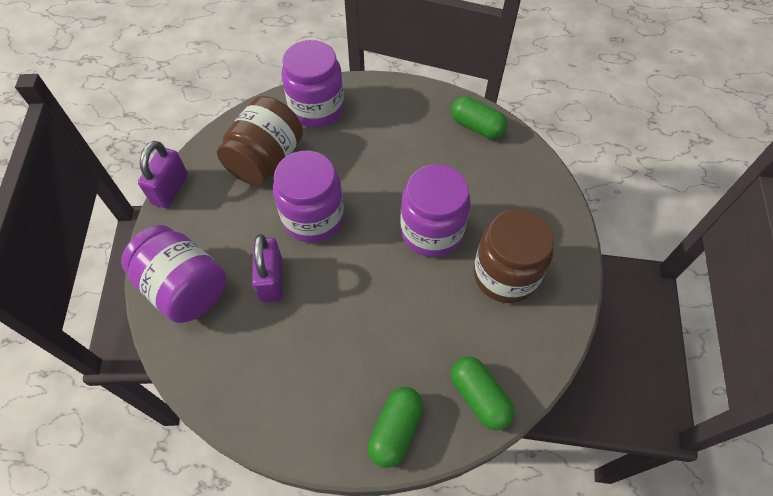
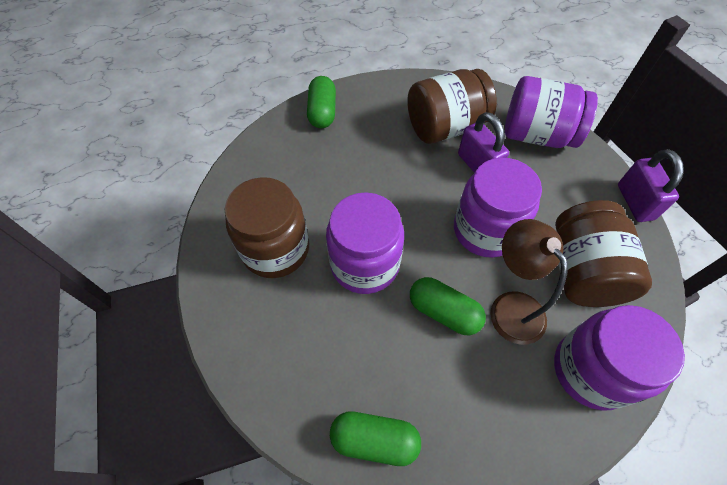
camera: 155 degrees right, 0 degrees up
green capsule [451,357,515,430] -> green capsule moved to [410,277,486,336]
none -> brown jar [407,69,497,144]
none -> brown lamp [490,219,568,345]

